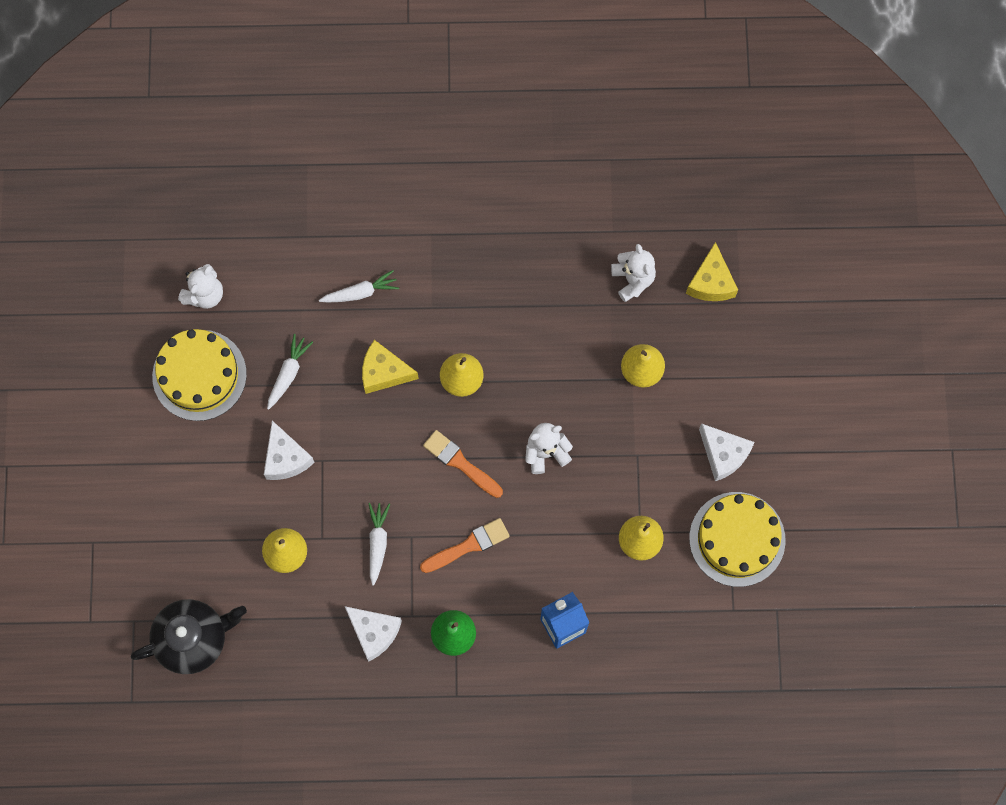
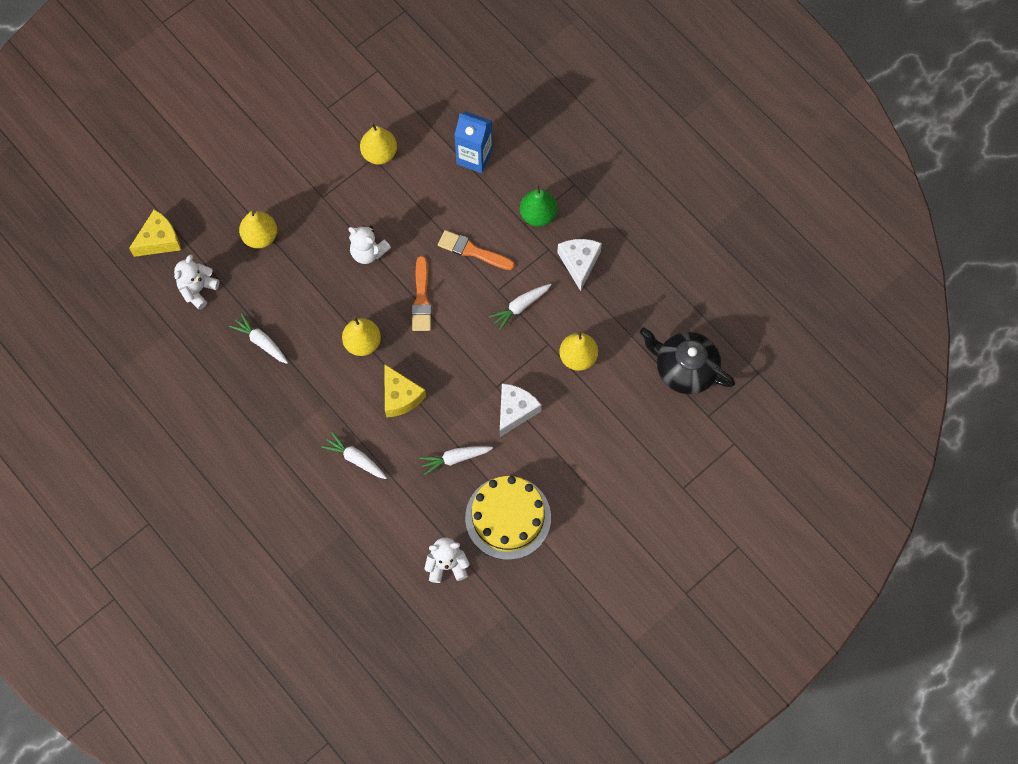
camera: 130 degrees left, 5 degrees down
yellow cake [689,492,786,587] -> none
white cheese [699,423,755,481] -> none
none -> white carrot [229,313,288,364]

